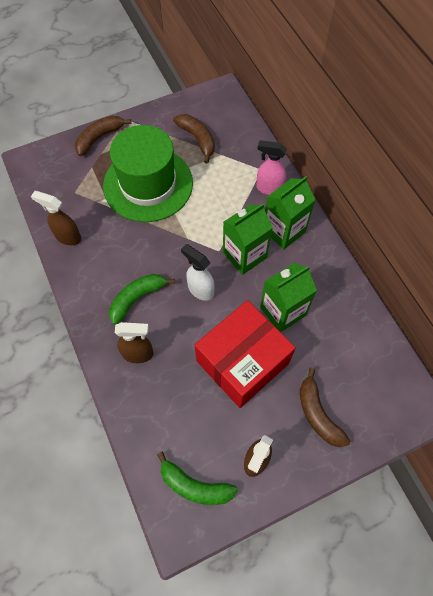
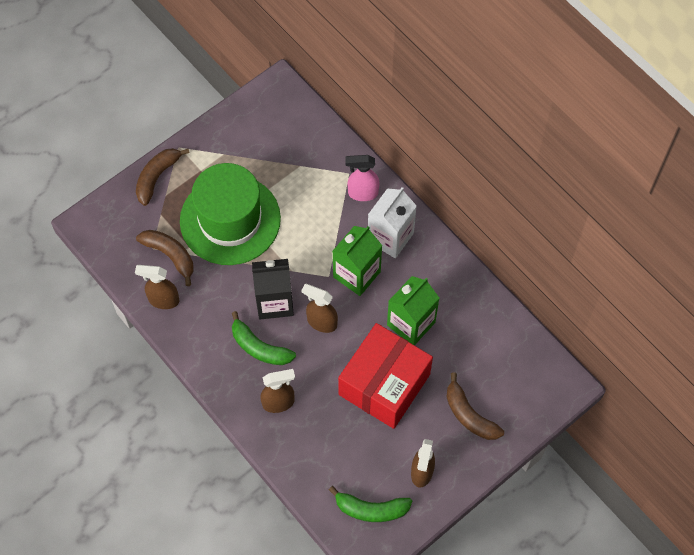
camera: 15 degrees left, 0 degrees up
green banana [109,274,175,325] -> green banana turned 90 degrees counterclockwise [232,311,296,365]
brown banana [173,114,215,163] -> brown banana moved to [136,230,194,286]
white spray bottle [181,244,215,301] -> brown spray bottle [301,284,338,333]
green carton [265,176,316,249] -> white carton [368,187,417,258]
none -> black carton [252,259,294,320]

